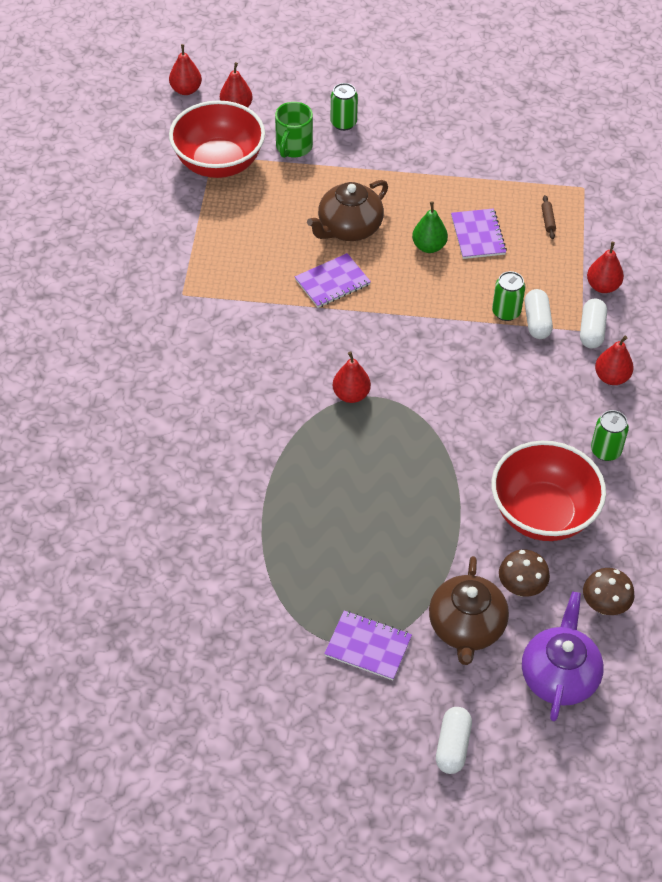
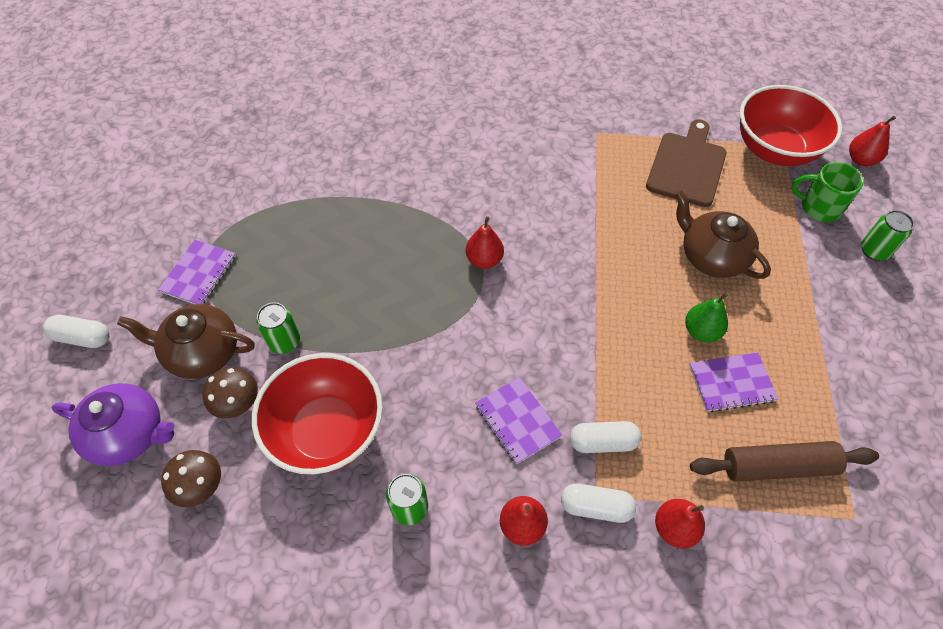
camera: 90 degrees right, 5 degrees up
red pear [169,44,202,95] -> none
purple notebook [295,253,371,308] -> purple notebook moved to [475,377,562,464]
green can [492,271,526,321] -> green can moved to [257,302,300,354]
brown rolling pin [541,195,556,239] -> brown rolling pin [690,441,879,482], size x2.44
none -> brown cutting board [646,119,726,207]

